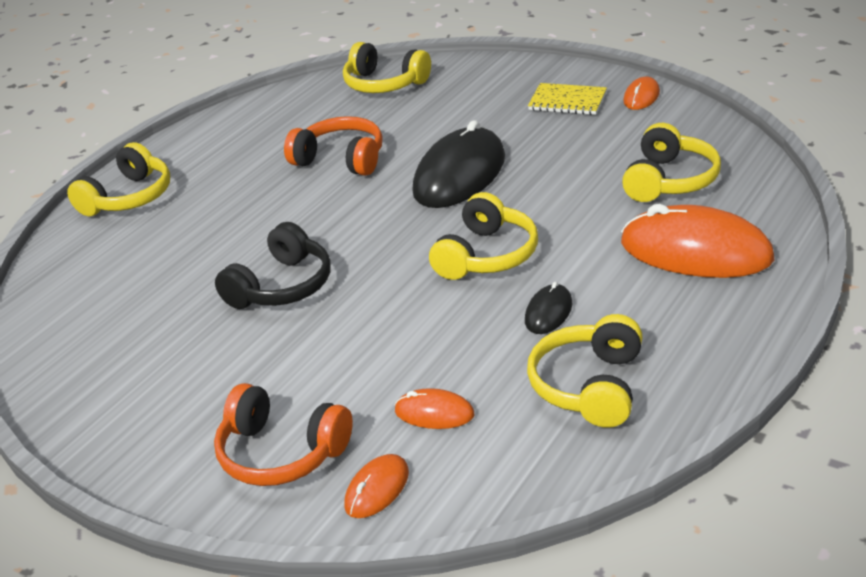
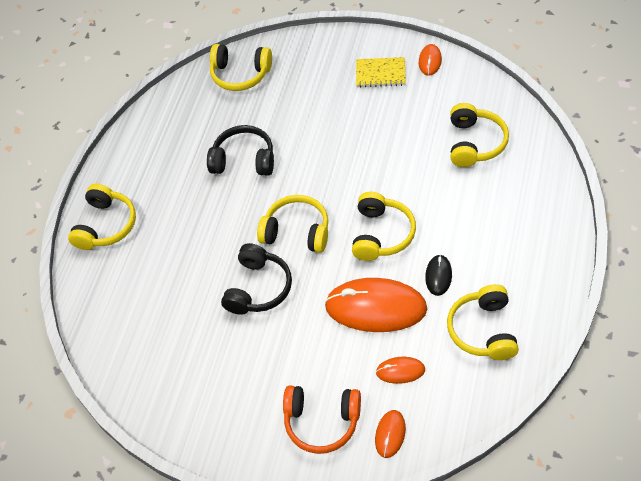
camera: 15 degrees left, 20 degrees up
orange headphones [284,116,383,176] -> black headphones [207,125,274,176]
black mouse [412,120,505,208] -> none
orange mouse [621,204,774,278] -> orange mouse moved to [325,278,427,332]
none -> yellow headphones [257,195,329,253]

